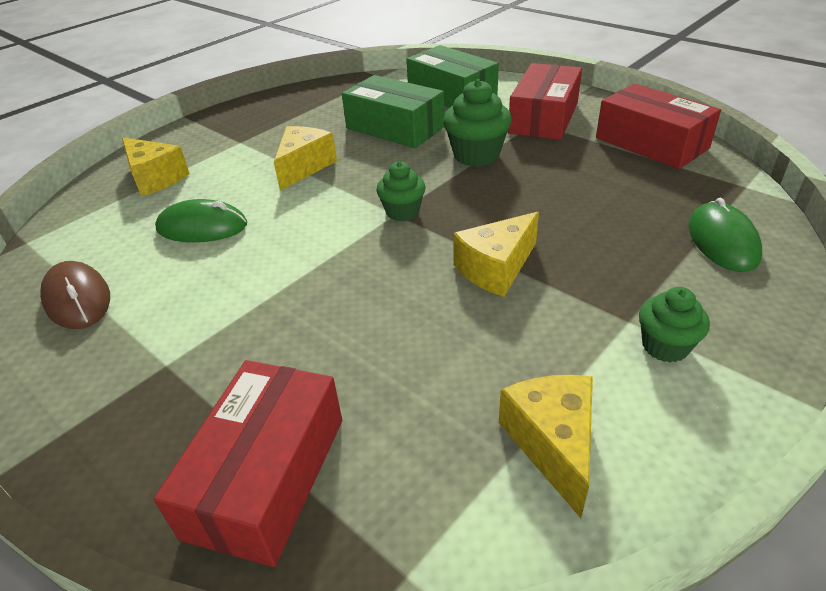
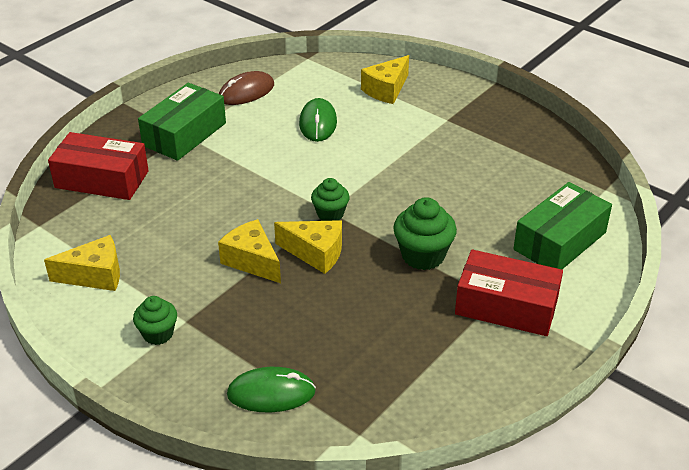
camera: 85 degrees right, 0 degrees up
yellow cheese [274,126,337,191] -> yellow cheese moved to [274,220,342,274]
green box [342,75,445,148] -> green box moved to [138,83,226,161]
red box [596,83,721,169] -> none

